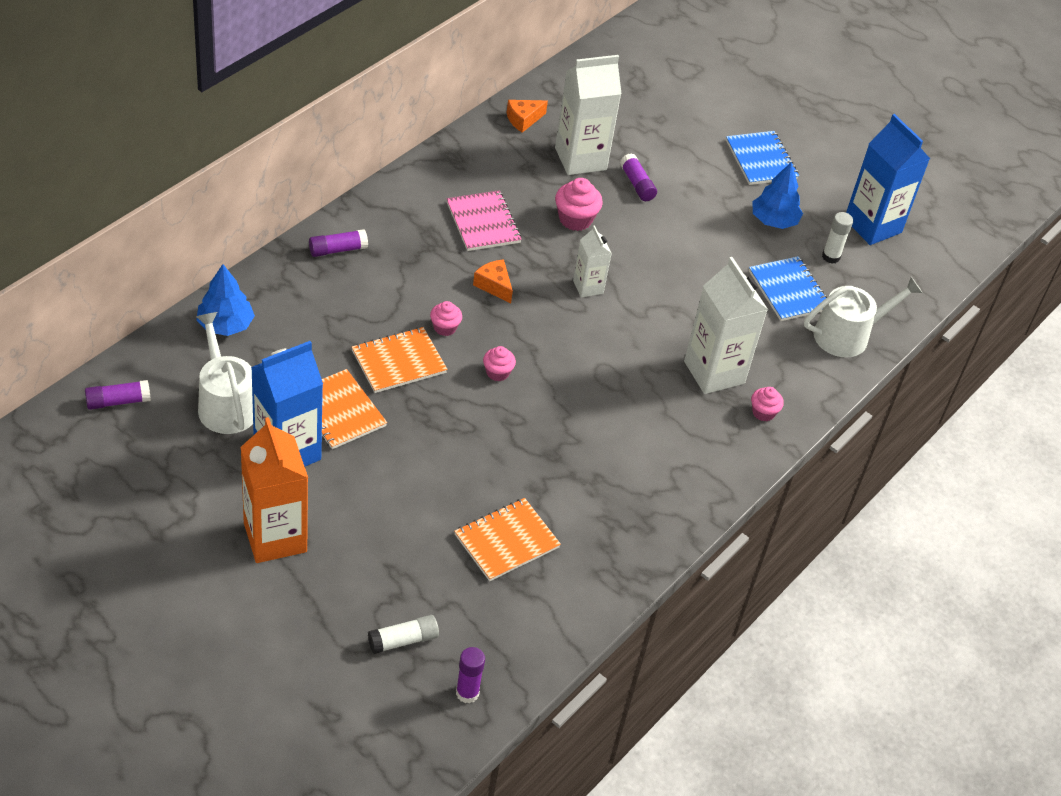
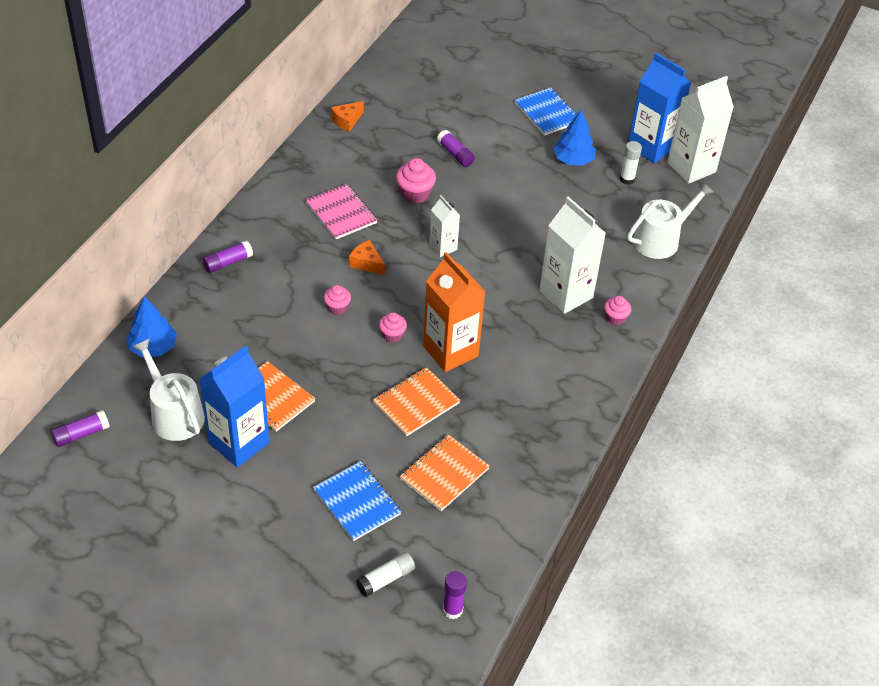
camera: 10 degrees left, 0 degrees up
orange carton [241,417,308,563] -> orange carton moved to [423,252,486,372]
orange notebook [352,327,447,393] -> orange notebook moved to [373,367,460,436]
white carton [555,55,622,175] -> white carton moved to [667,76,734,183]
blue notebook [749,256,827,321] -> blue notebook moved to [313,461,402,541]

